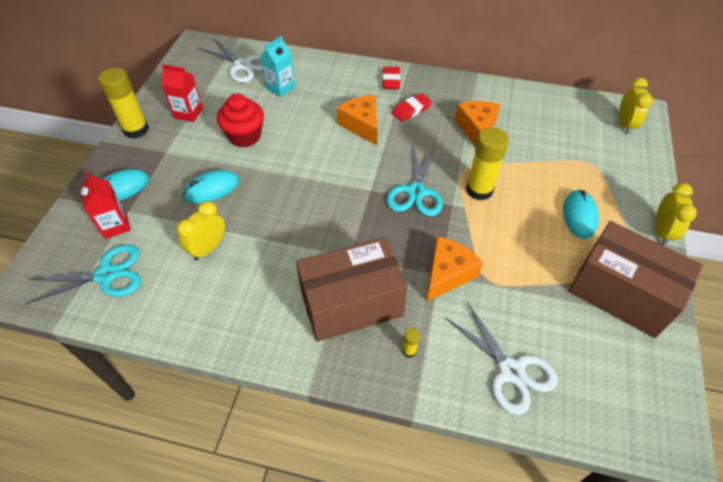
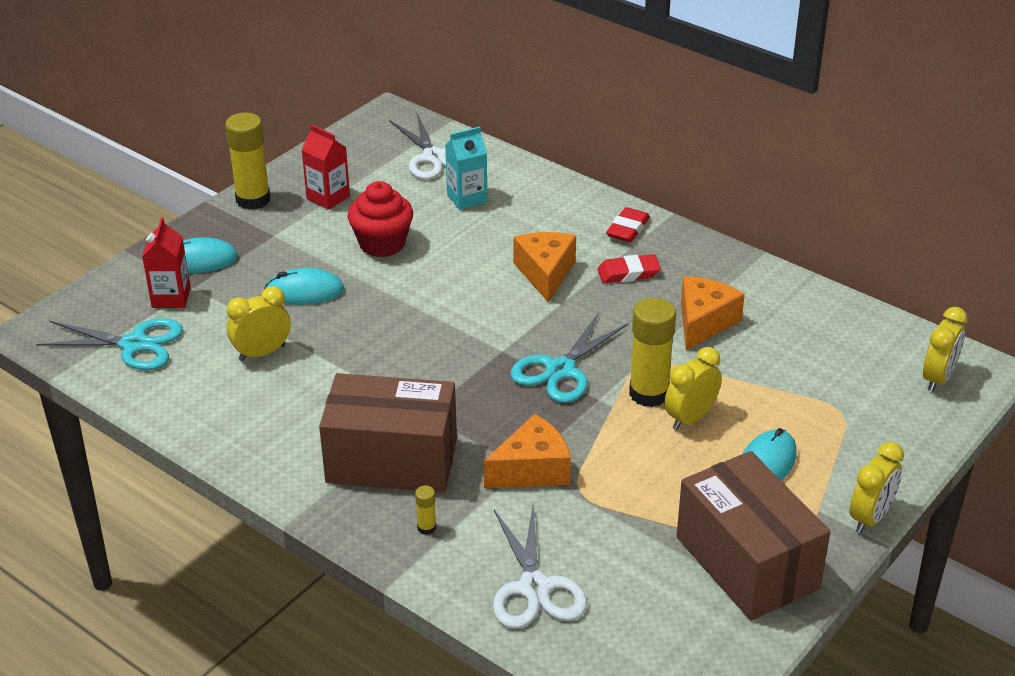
camera: 25 degrees right, 15 degrees down
none -> yellow clock [664,347,722,430]

